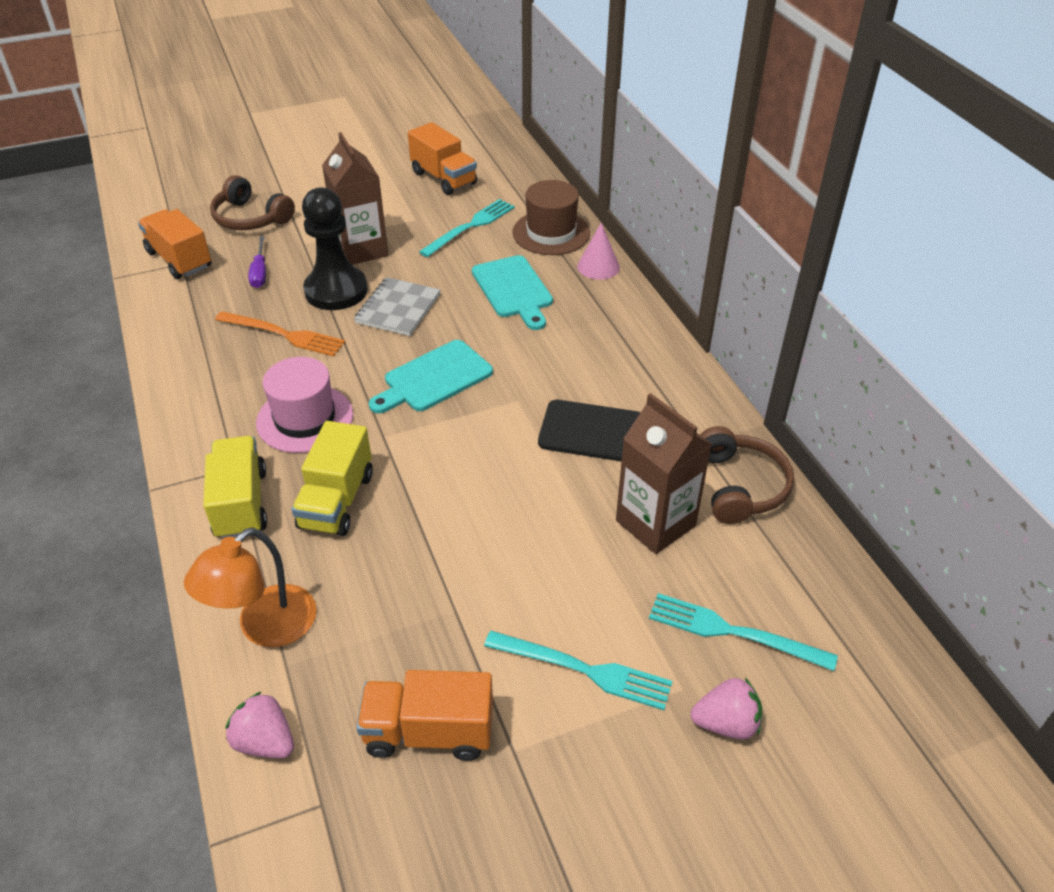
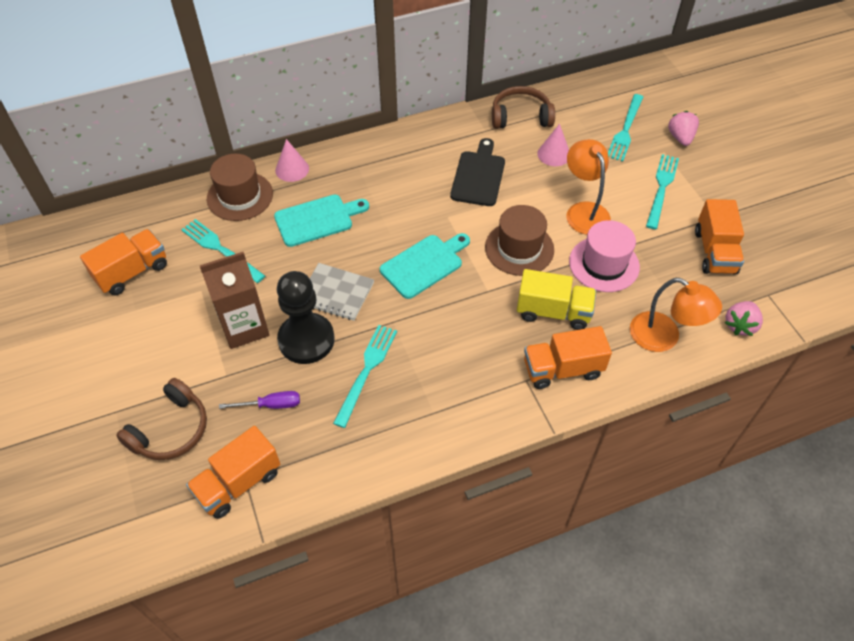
camera: 90 degrees left, 10 degrees up
yellow truck [203,436,267,538] -> orange truck [524,326,612,389]
orange fork [215,311,345,357] -> turquoise fork [333,325,397,428]
pink hat [256,357,353,453] -> pink hat moved to [569,220,640,292]
turquoise cutting board [369,340,493,413] -> turquoise cutting board turned 90 degrees counterclockwise [380,233,470,299]
brown carton [616,393,712,554] -> pink cone [537,124,569,166]
none -> brown hat [485,205,554,276]
none -> orange lamp [567,139,611,235]

